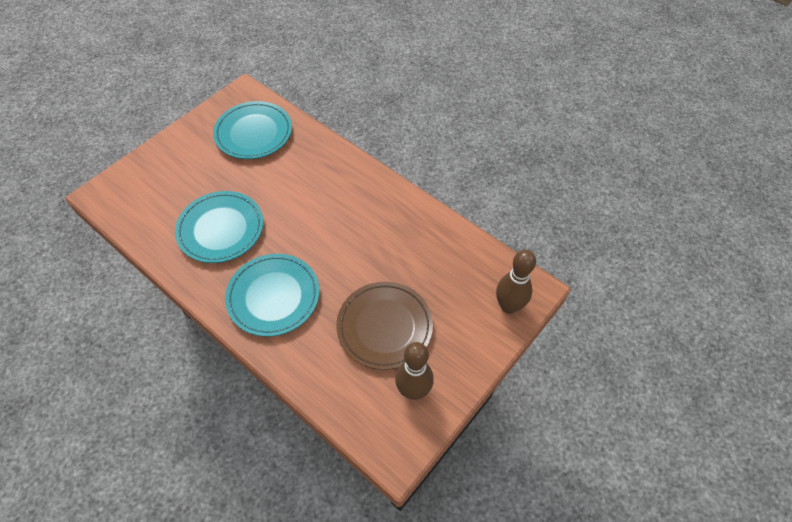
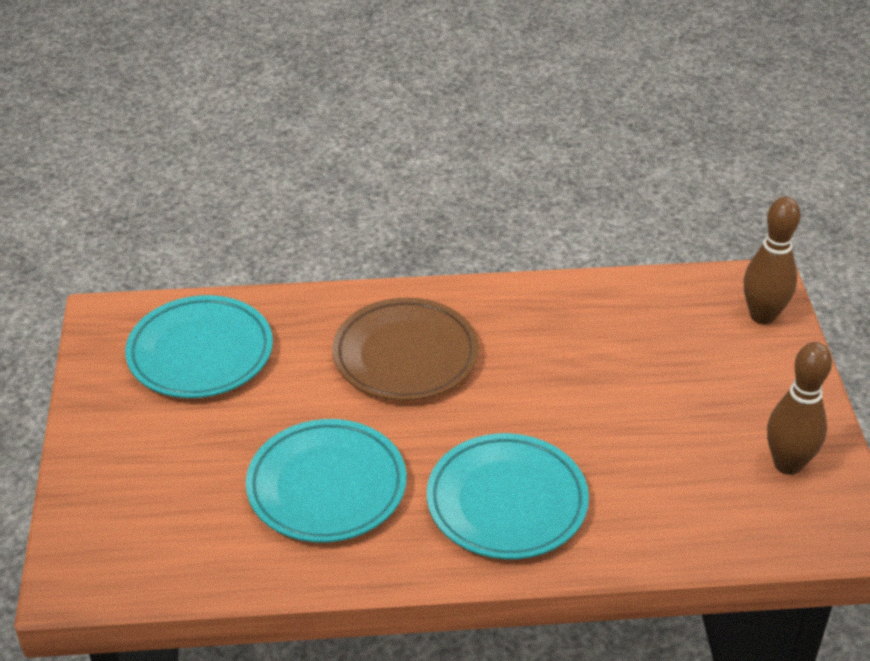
camera: 45 degrees left, 15 degrees down
brown plate [336,282,433,370] -> brown plate moved to [332,297,479,401]

